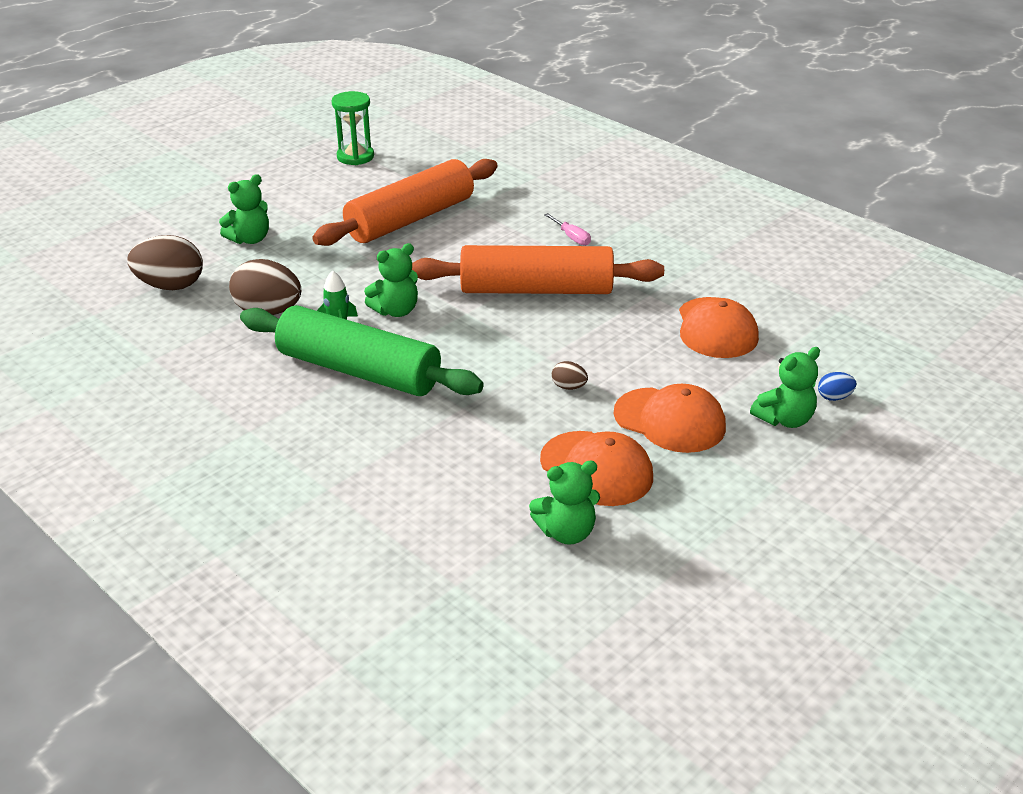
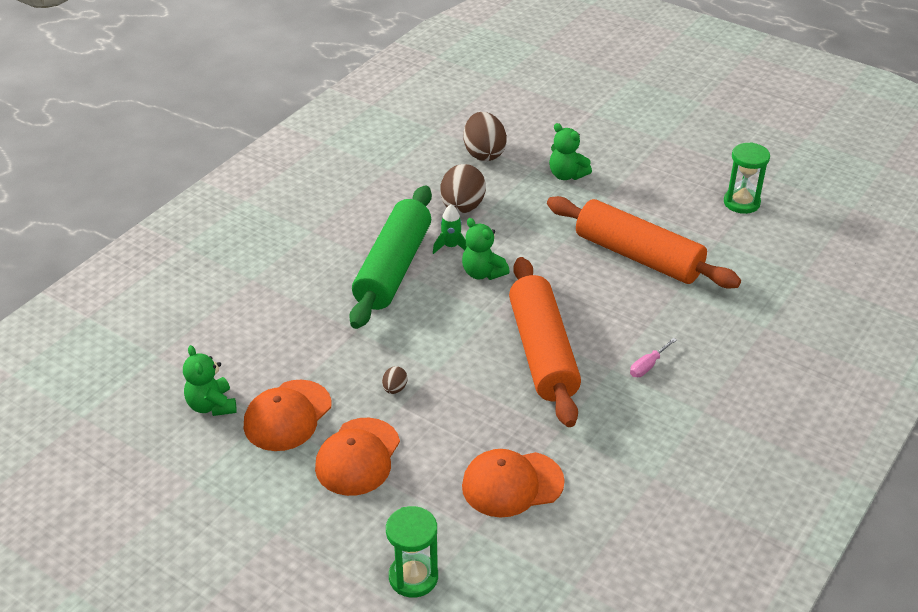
camera: 80 degrees right, 5 degrees up
green teddy bear [750,347,820,428] -> none
blue egg [818,372,856,401] -> green hourglass [386,506,438,598]

